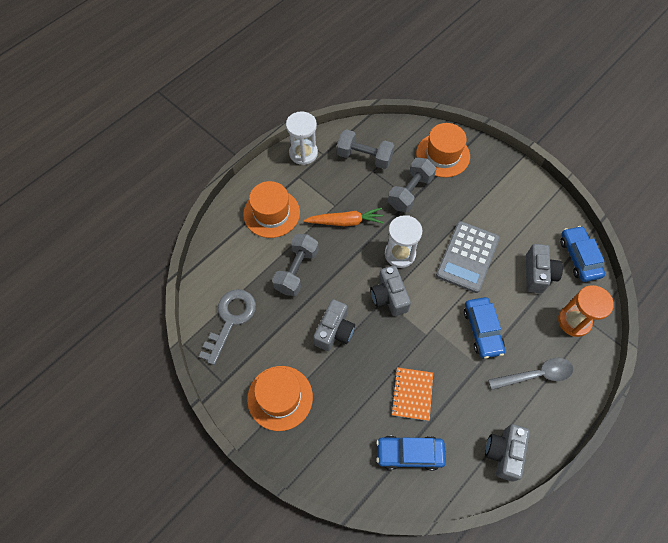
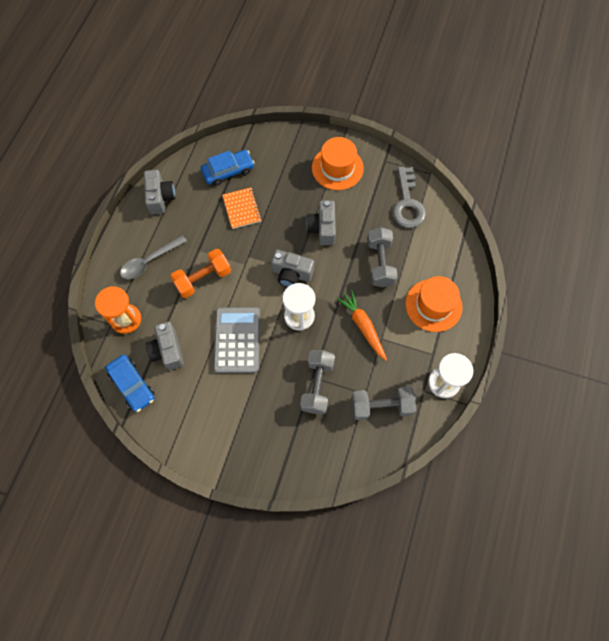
camera: 155 degrees right, 5 degrees up
orange carrot [303,208,384,226] -> orange carrot turned 90 degrees clockwise [336,290,387,360]
grey camera [370,265,411,316] -> grey camera turned 150 degrees clockwise [271,250,314,287]
orange hat [416,123,470,178] -> none
blue car [464,297,505,358] -> orange dumbbell [170,249,231,298]

